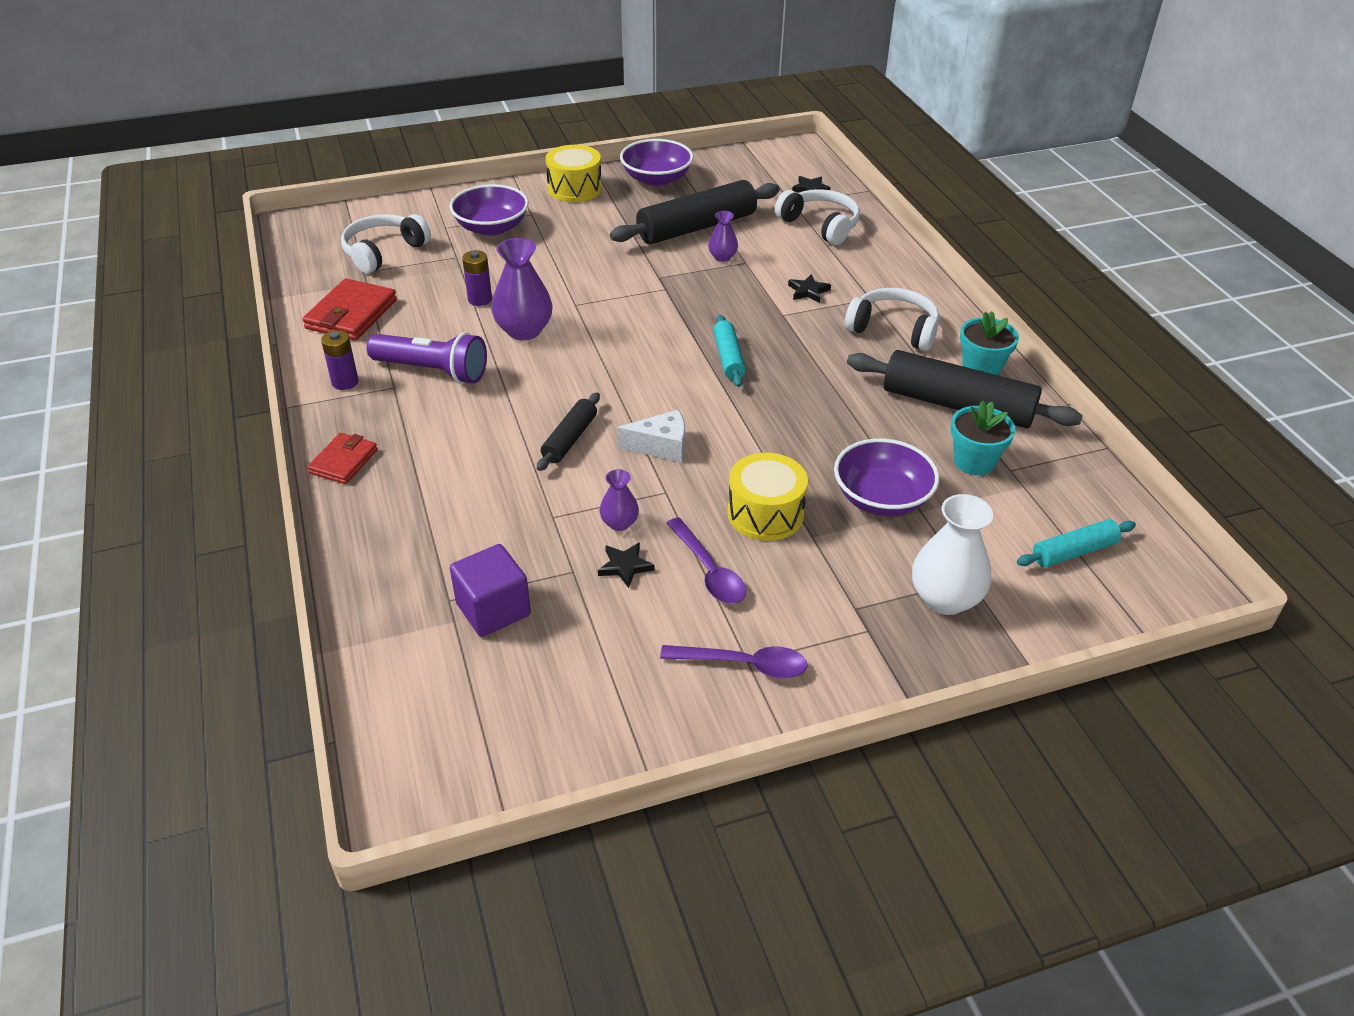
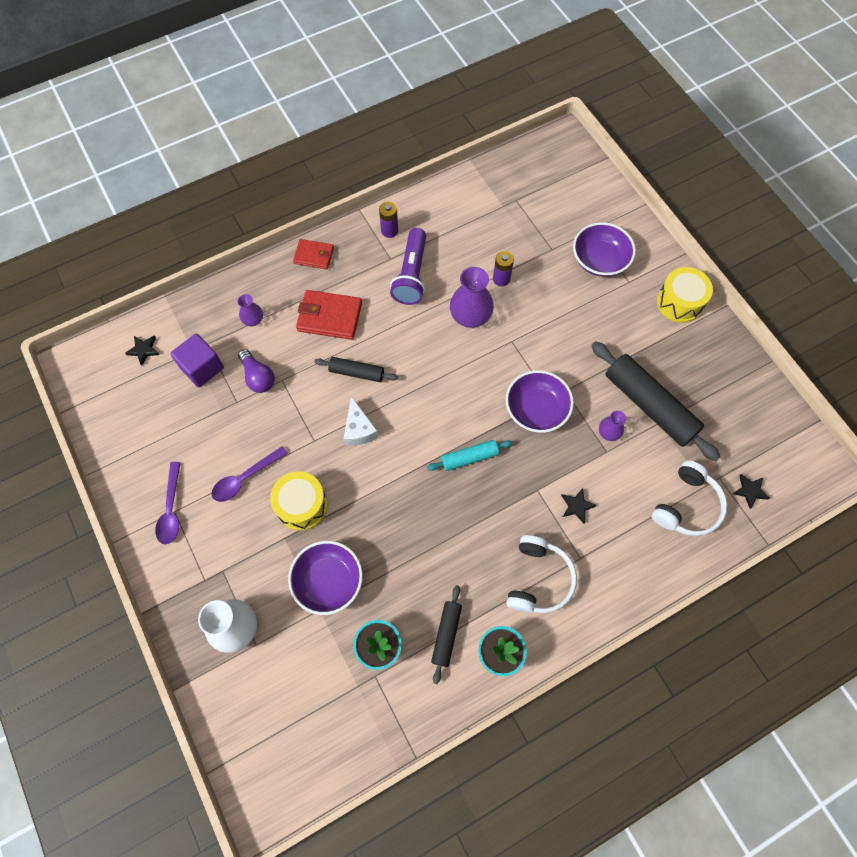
camera: 80 degrees right, 25 degrees up
red wallet [302,278,397,341] -> red wallet moved to [296,290,362,340]
white headphones [341,214,431,274] -> none
black star [598,542,655,588] -> black star moved to [125,336,160,366]
purple vase [600,469,639,531] -> purple vase moved to [238,294,263,326]
purple bowl [620,139,693,186] -> purple bowl moved to [506,370,574,433]
black rolling pin [847,350,1083,428] -> black rolling pin [431,585,462,684], size x0.52
turquoise rolling pin [1017,519,1136,567] -> none
none -> purple light bulb [238,349,275,393]

